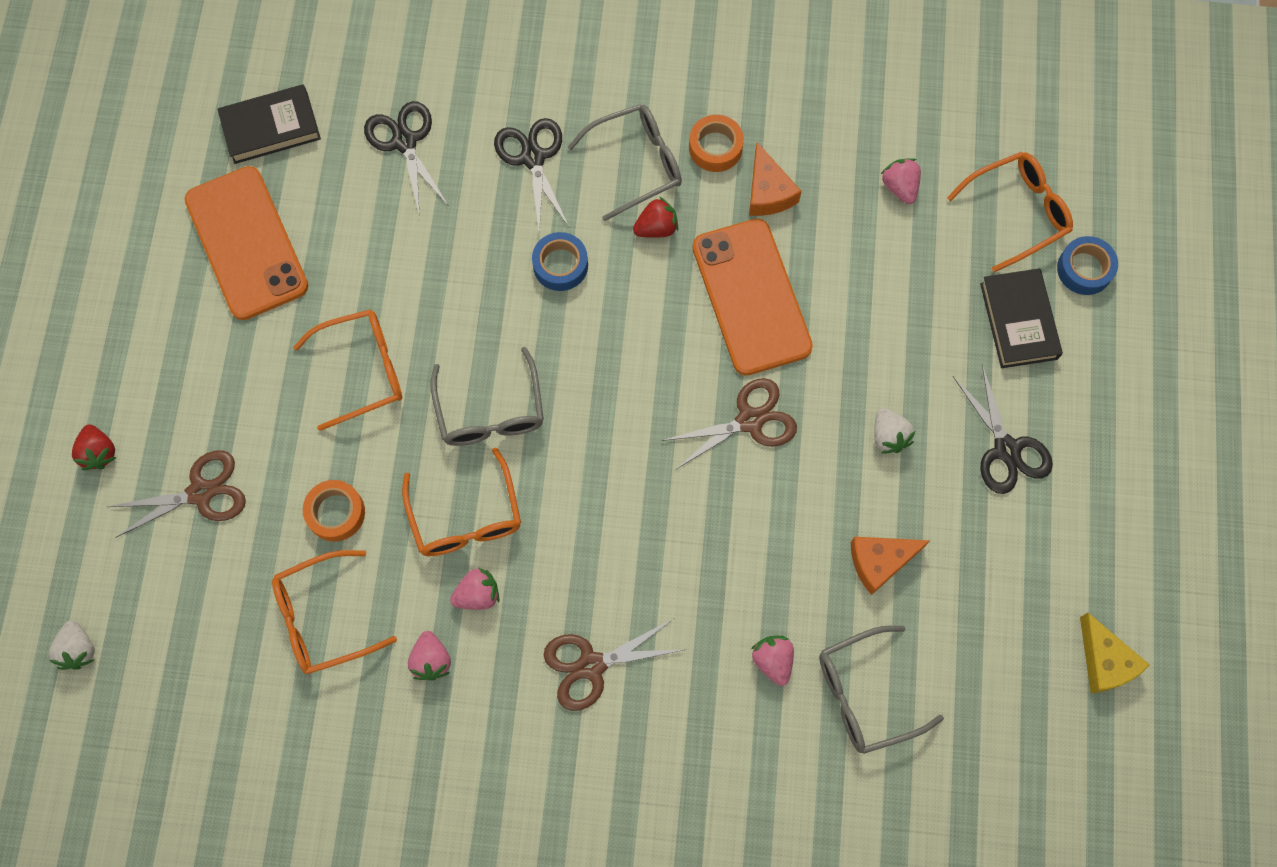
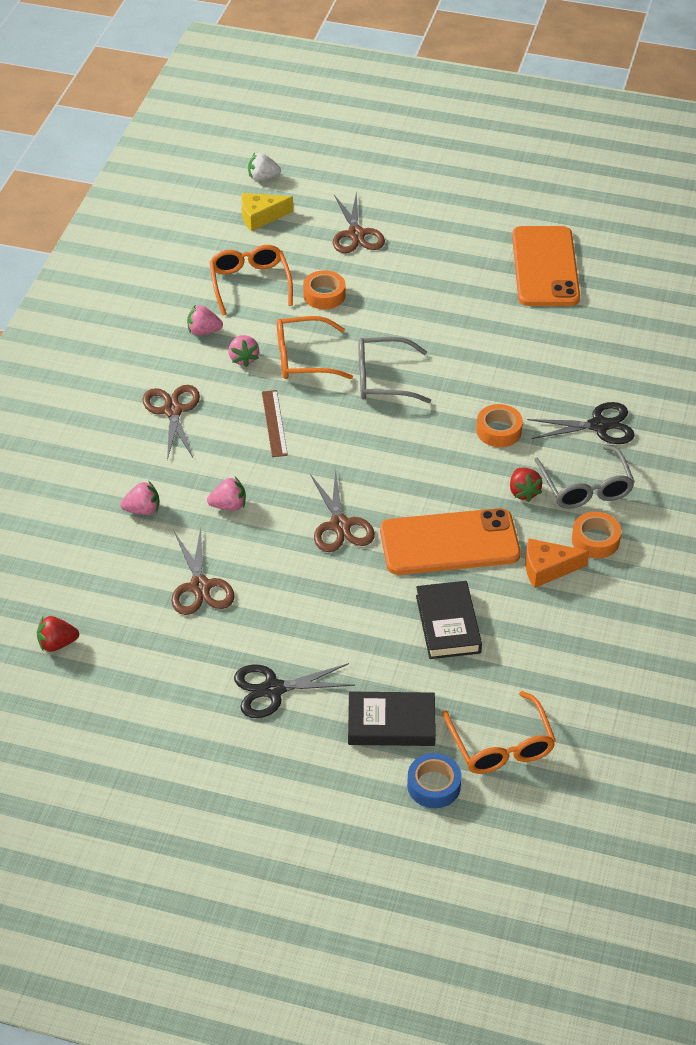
camera: 100 degrees right, 25 degrees down
red strawberry [72,425,117,470] -> red strawberry moved to [37,616,79,652]
orange phone [185,166,308,320] -> orange phone turned 75 degrees counterclockwise [512,226,580,306]
black book [217,84,321,164] -> black book moved to [416,581,482,659]
orange glasses [293,309,402,431] -> none
black scissors [364,101,448,216] -> none
blue tape [532,232,588,291] -> orange tape [476,404,523,447]
grey glasses [819,626,944,754] -> none
orange cheese [851,537,930,595] -> brown scissors [172,528,235,615]
white strawberry [874,408,915,454] -> none
pink strawberry [881,159,921,204] -> pink strawberry moved to [207,477,246,511]
yellow cheese [1080,613,1150,693] -> yellow cheese moved to [241,193,293,231]
none -> brown ruler [262,390,288,457]

